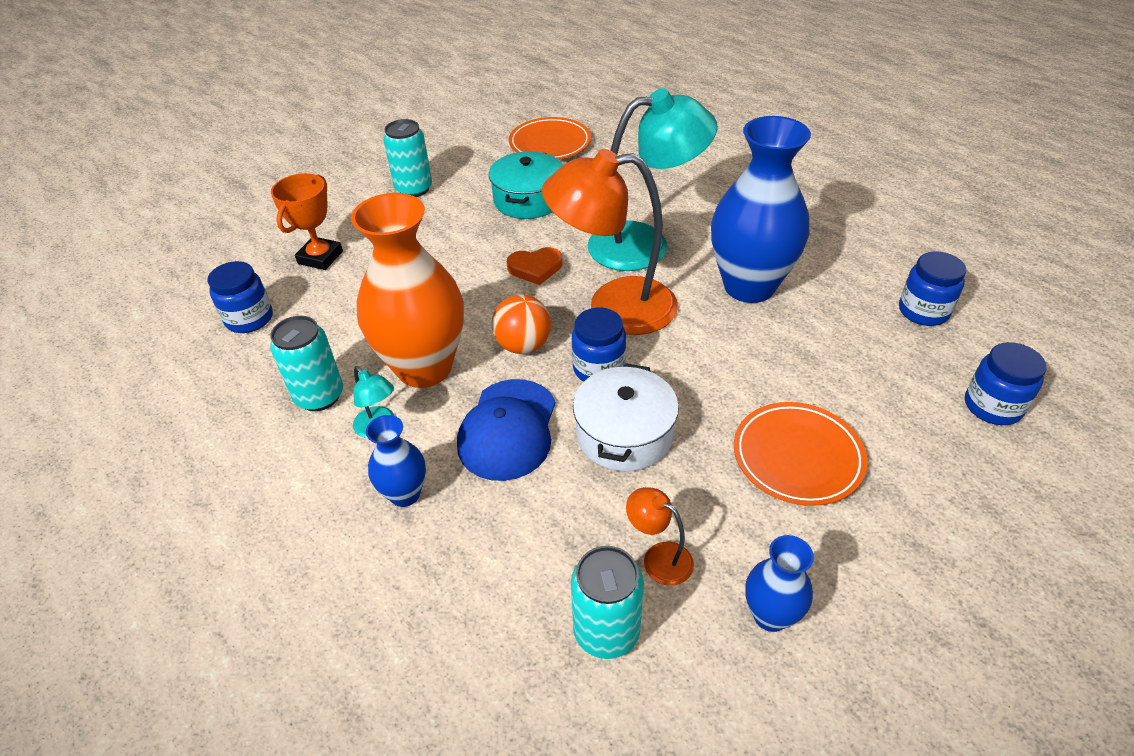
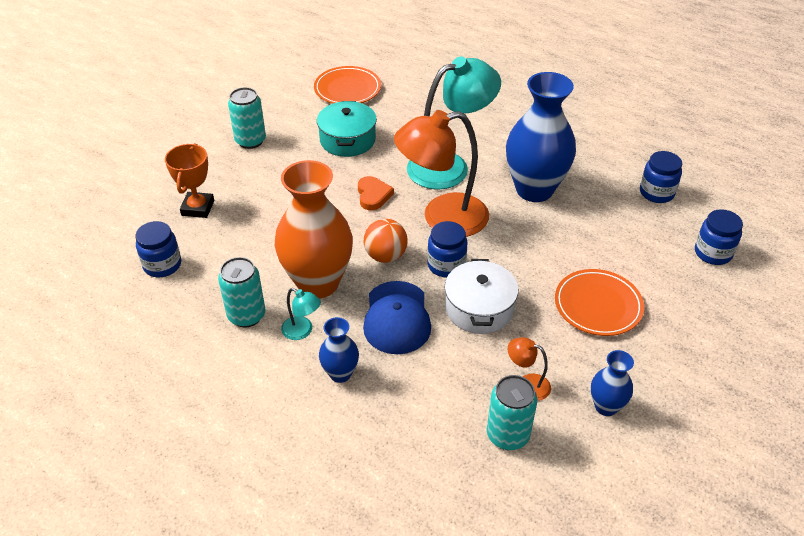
camera: 15 degrees left, 0 degrees up
orange heart [507,247,562,285] -> orange heart turned 75 degrees counterclockwise [358,176,394,210]

